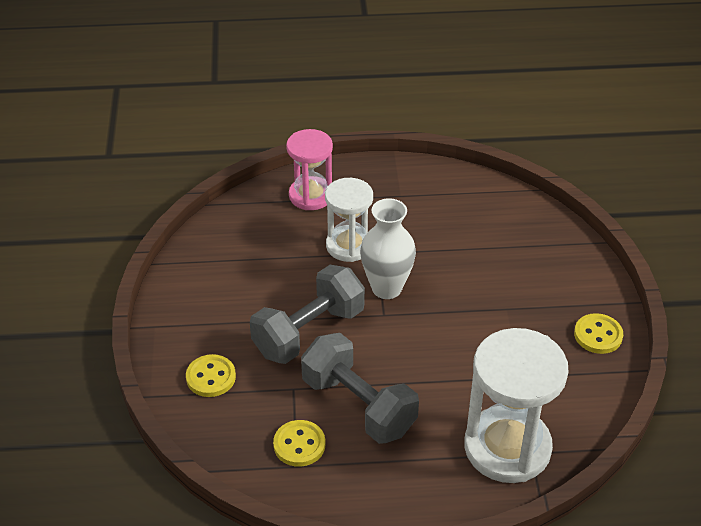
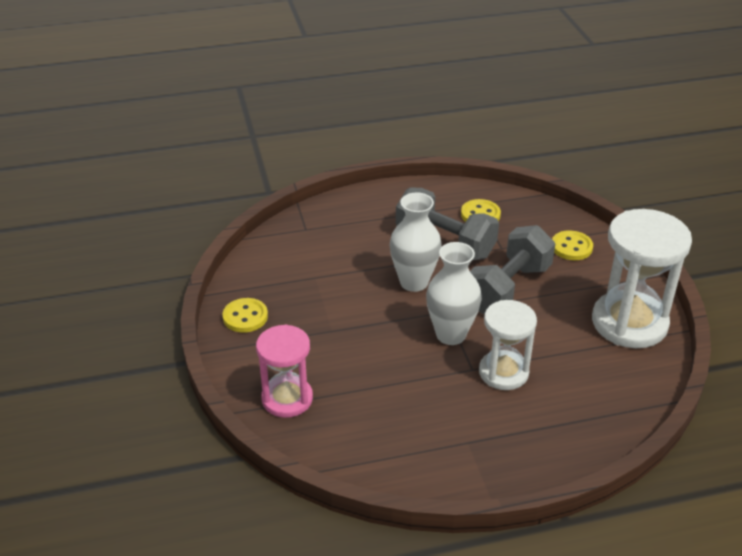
camera: 170 degrees right, 5 degrees down
pink hourglass [286,129,333,210] -> pink hourglass moved to [256,325,313,418]
white hourglass [464,328,569,483] -> white hourglass moved to [592,209,692,348]
none -> white vase [390,192,442,292]

